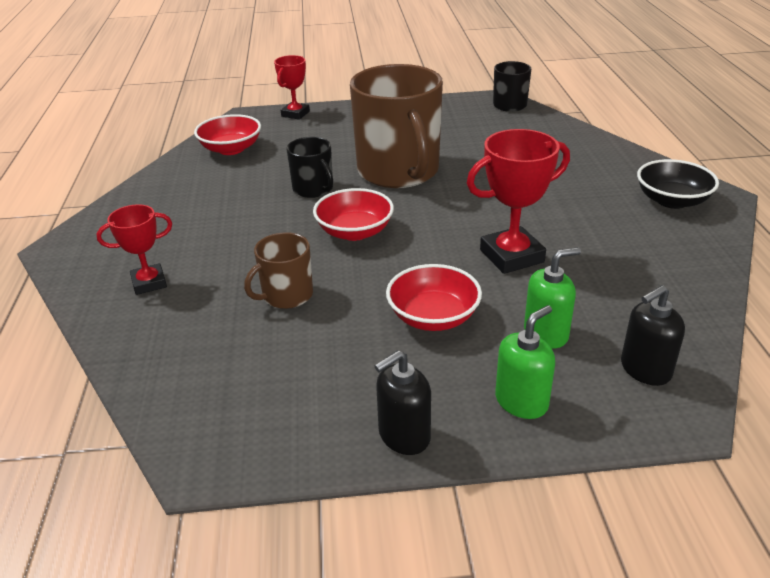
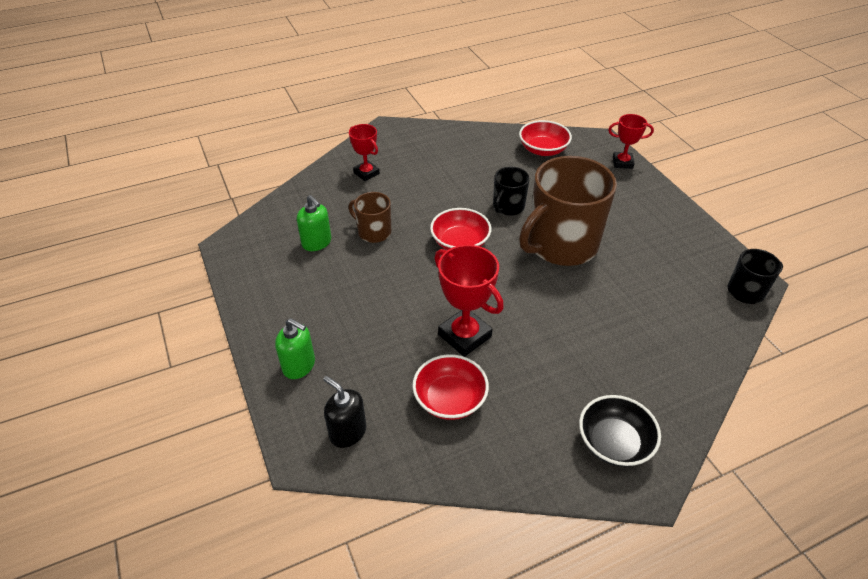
camera: 70 degrees right, 10 degrees up
black soap dispenser [375,350,431,455] -> none
red bowl [386,264,482,331] -> red bowl moved to [412,354,489,420]
green soap dispenser [524,247,581,348] -> green soap dispenser moved to [297,195,331,251]

